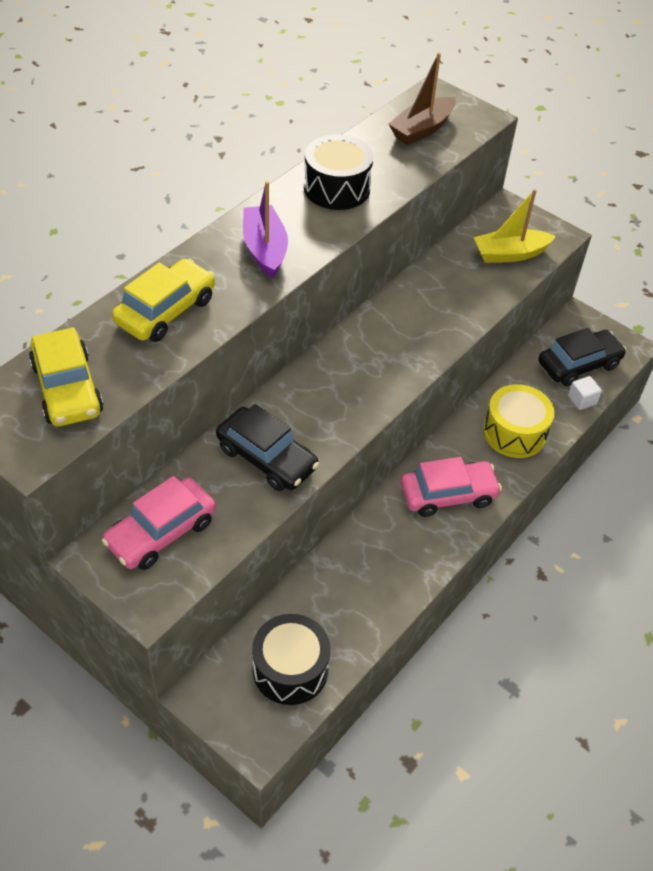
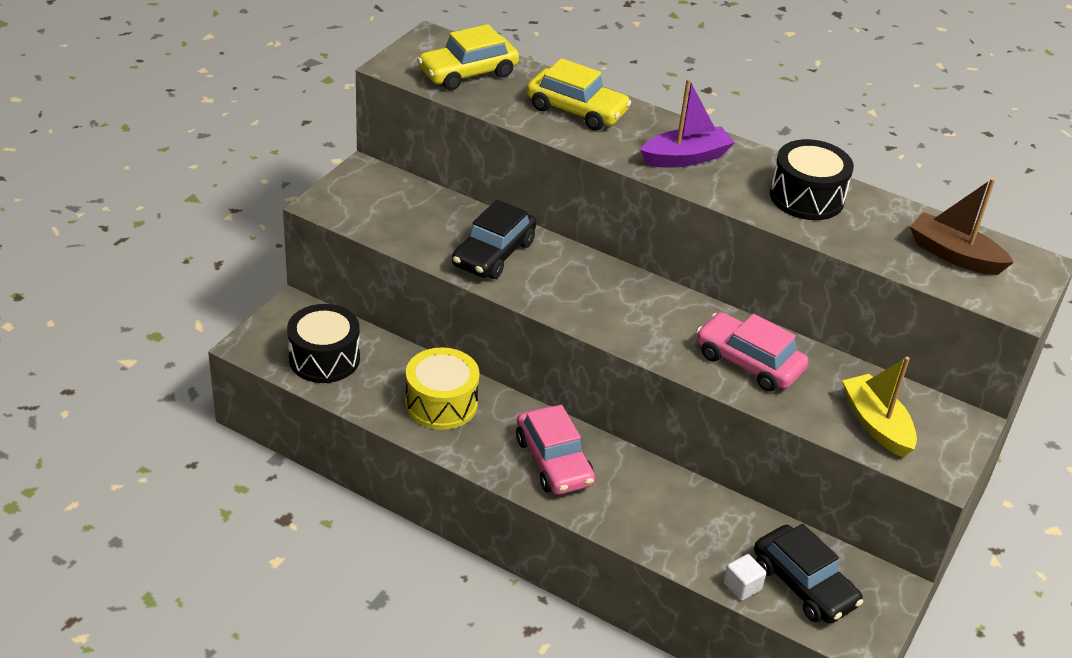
camera: 80 degrees right, 10 degrees down
pink car [102,476,216,570] -> pink car moved to [696,312,809,392]
yellow drum [483,384,555,458] -> yellow drum moved to [405,347,480,430]

